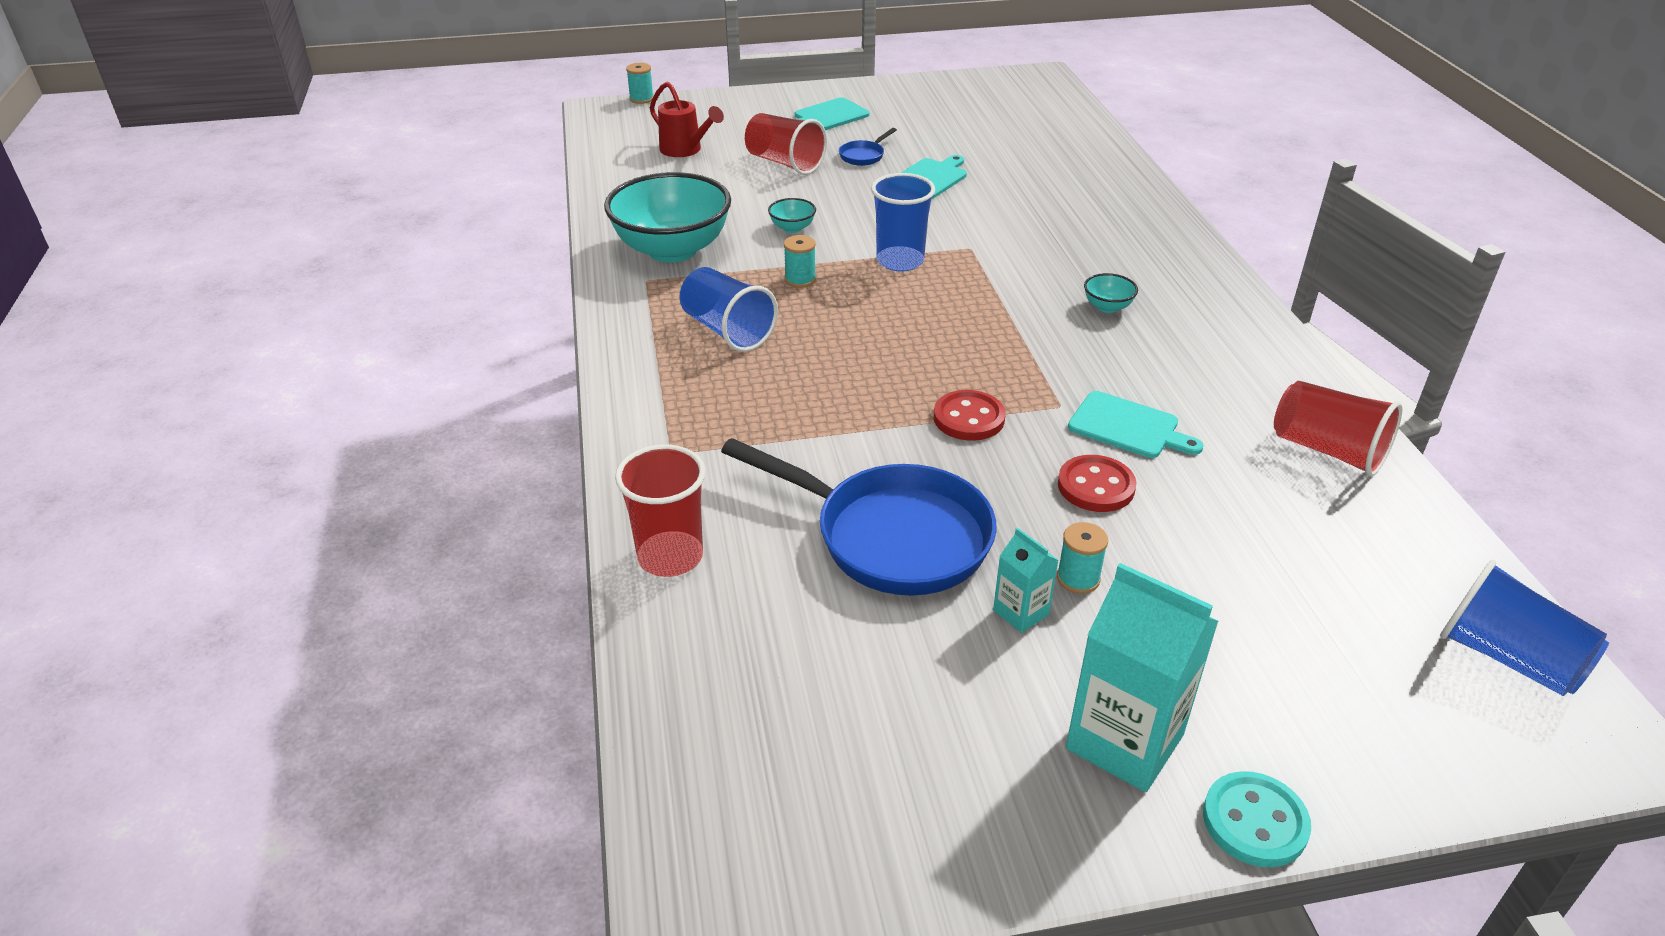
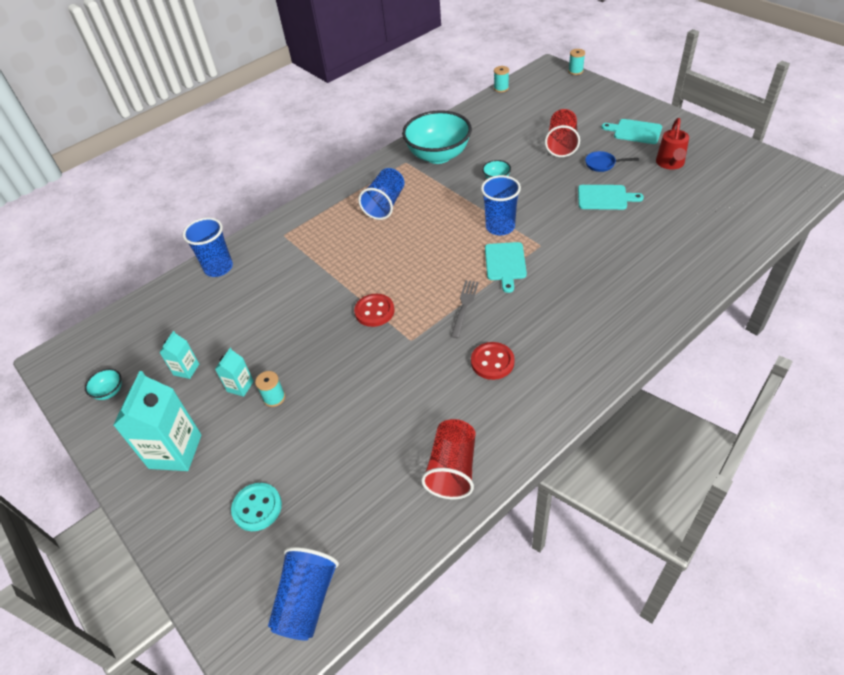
camera: 65 degrees right, 10 degrees up
red cup [615,445,706,577] -> blue cup [183,218,233,277]
red watering can [650,81,724,157] -> red watering can moved to [656,118,689,170]
blue pan [721,438,997,596] -> none
turquoise spool [784,235,816,288] -> turquoise spool moved to [494,66,509,92]
red button [1058,455,1136,512] -> red button moved to [471,342,515,380]
turquoise cutting board [1068,391,1203,458] -> turquoise cutting board moved to [485,242,527,293]
turquoise bowl [1084,273,1138,313] -> turquoise bowl moved to [85,369,122,400]
turquoise button [1203,771,1311,867] -> turquoise button moved to [231,483,282,531]
none -> turquoise carton [159,331,199,379]
none -> grey fork [451,280,479,338]

